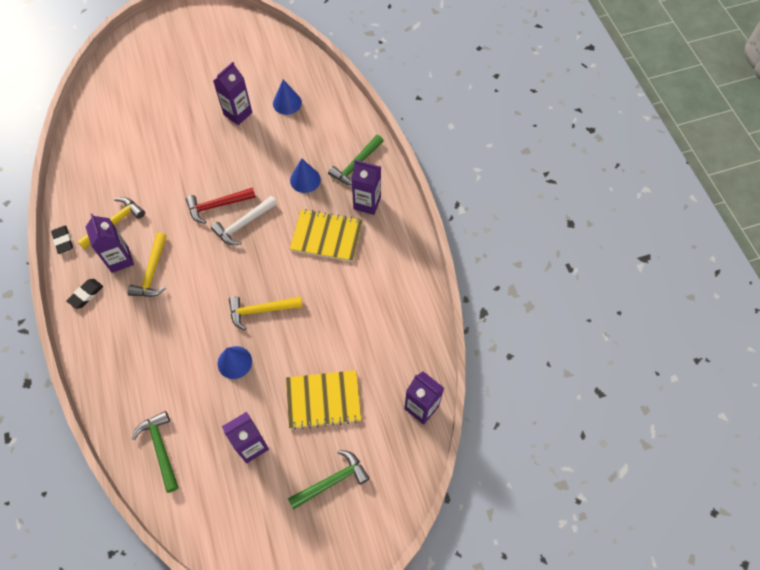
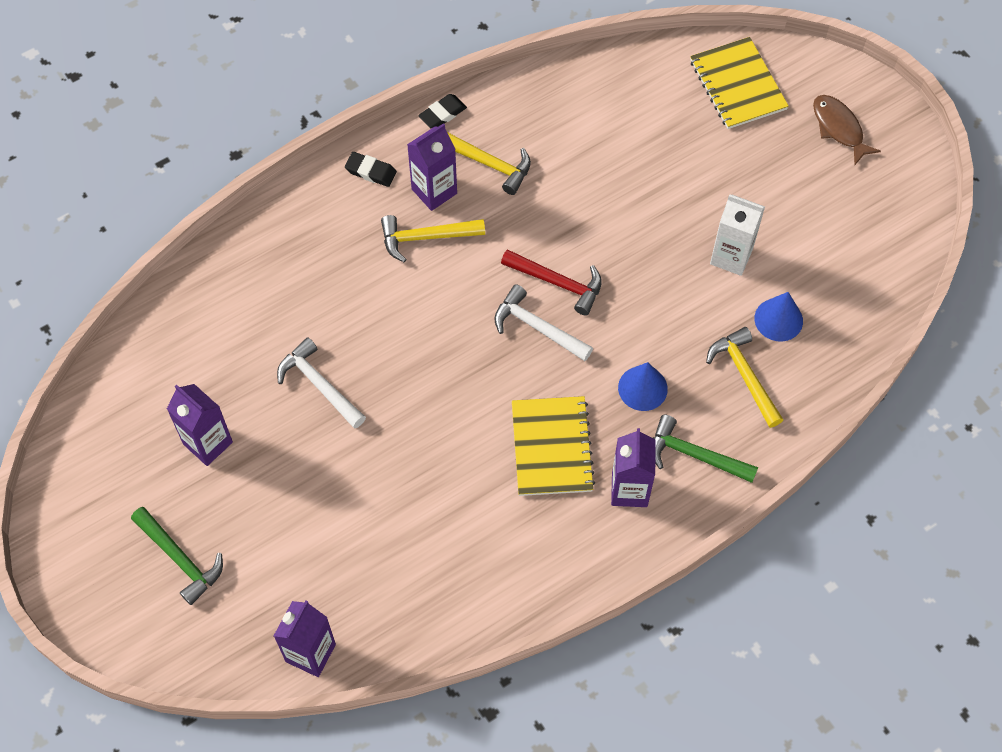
camera: 75 degrees right, 0 degrees up
green hammer [132,411,179,493] -> none
red hammer [186,187,256,224] -> red hammer turned 150 degrees clockwise [501,249,602,316]
purple carton [213,62,252,125] -> white carton [710,194,765,276]
blue cone [218,346,252,379] -> white hammer [277,337,366,428]
yellow hammer [229,296,303,331] -> yellow hammer moved to [706,327,783,428]
yellow notebook [286,370,361,430] -> yellow notebook moved to [690,37,789,129]
none -> brown fish [813,95,881,165]

